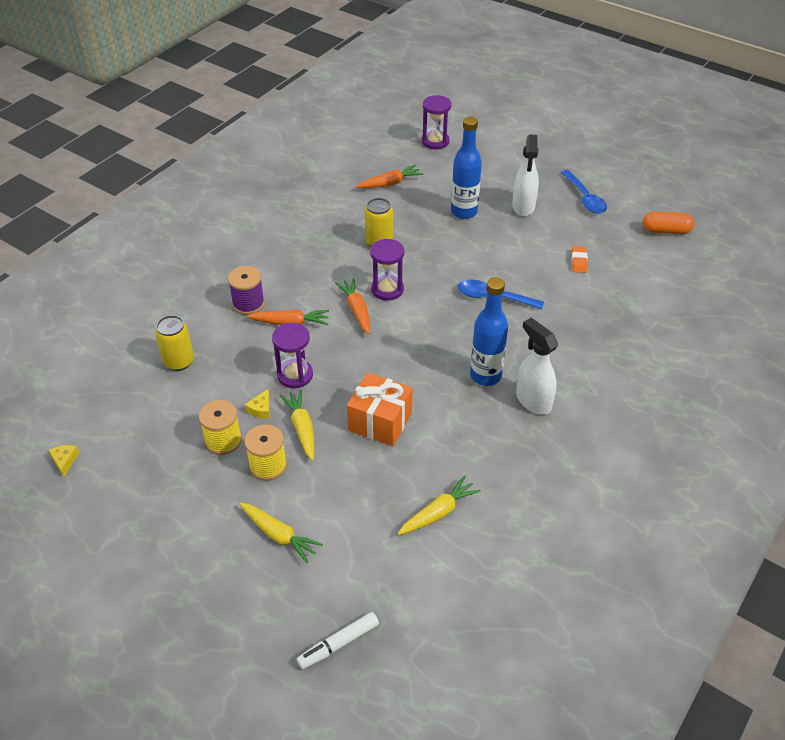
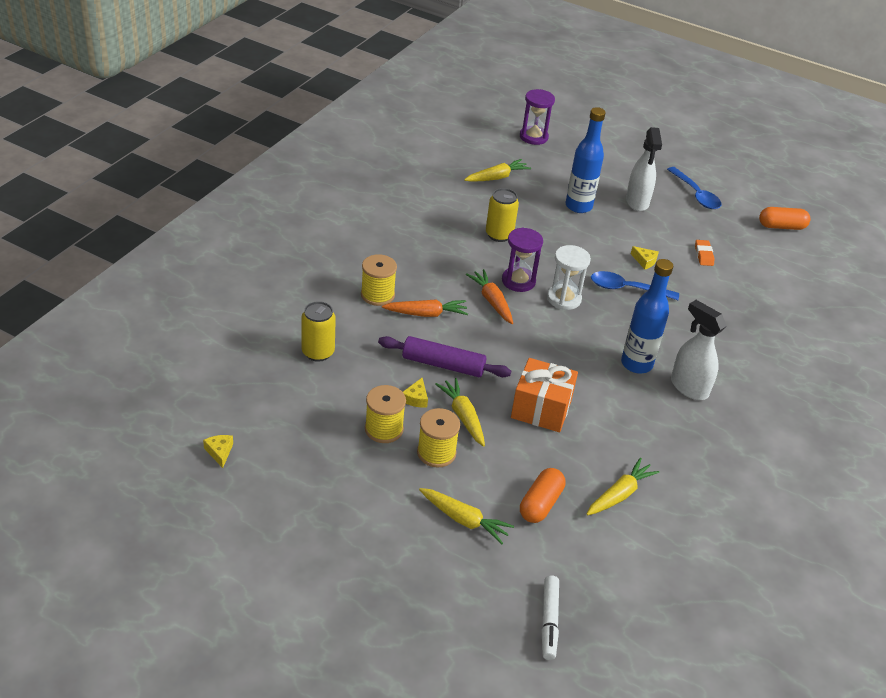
camera: 10 degrees left, 5 degrees down
purple spool [228,266,265,315] -> yellow spool [361,254,397,306]
purple hourglass [272,323,313,388] -> purple rolling pin [378,336,511,377]
white marker [296,612,379,669] -> white marker turned 45 degrees counterclockwise [541,575,559,660]
orange carrot [356,165,424,188] -> yellow carrot [464,159,531,182]
none -> orange capsule [520,468,565,523]
none -> white hourglass [547,245,591,310]
none -> yellow cheese [631,246,659,269]

